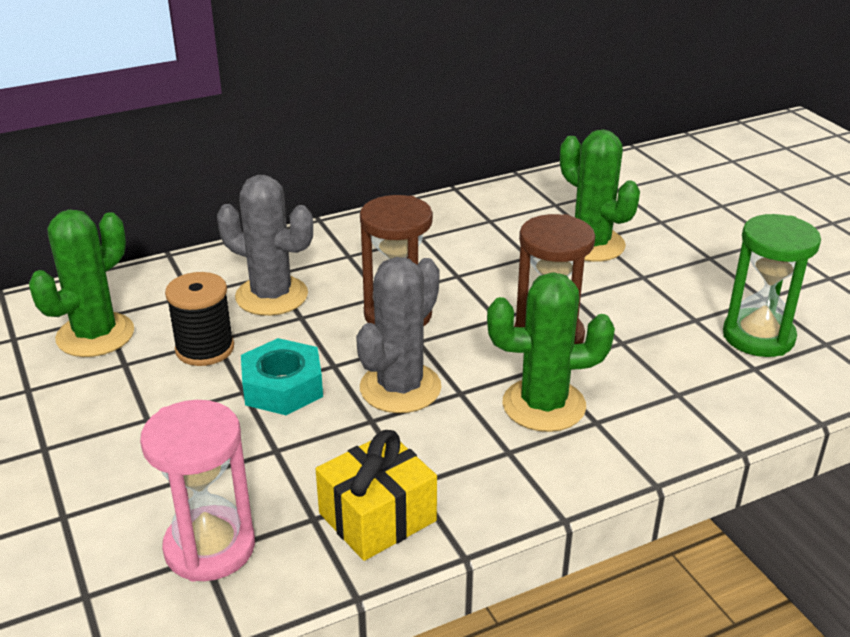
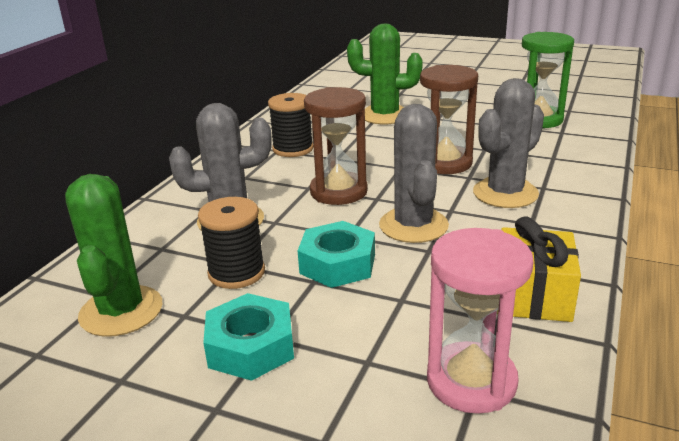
camera: 40 degrees left, 5 degrees down
green cactus [487,272,615,432] -> grey cactus [473,78,544,208]
none -> turquoise nut [203,293,294,381]
none -> black spool [268,93,314,157]

